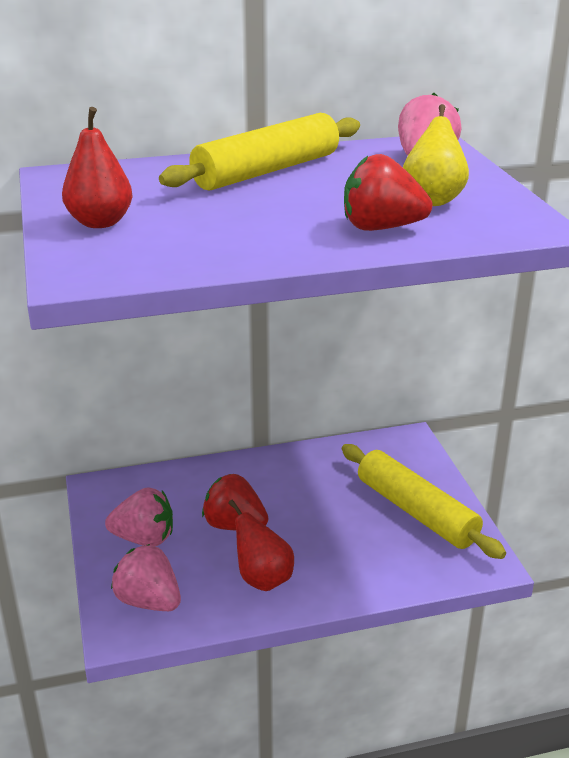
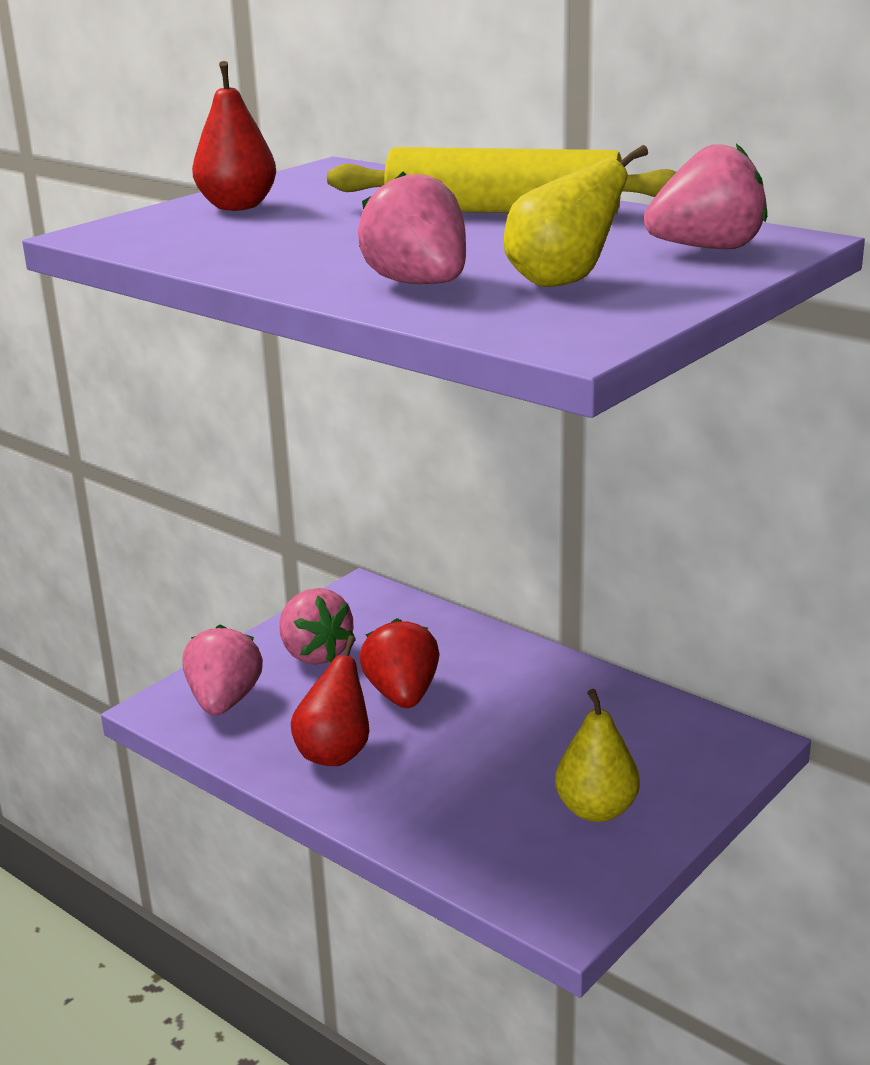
camera: 55 degrees right, 5 degrees down
yellow rolling pin [342,444,506,559] -> yellow pear [555,689,640,822]
red strawberry [344,154,433,231] -> pink strawberry [358,171,466,284]

